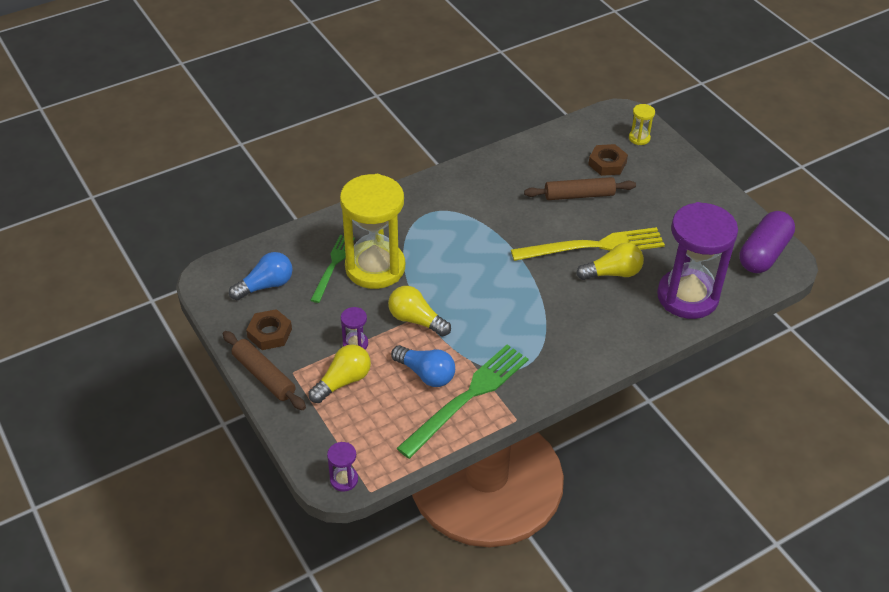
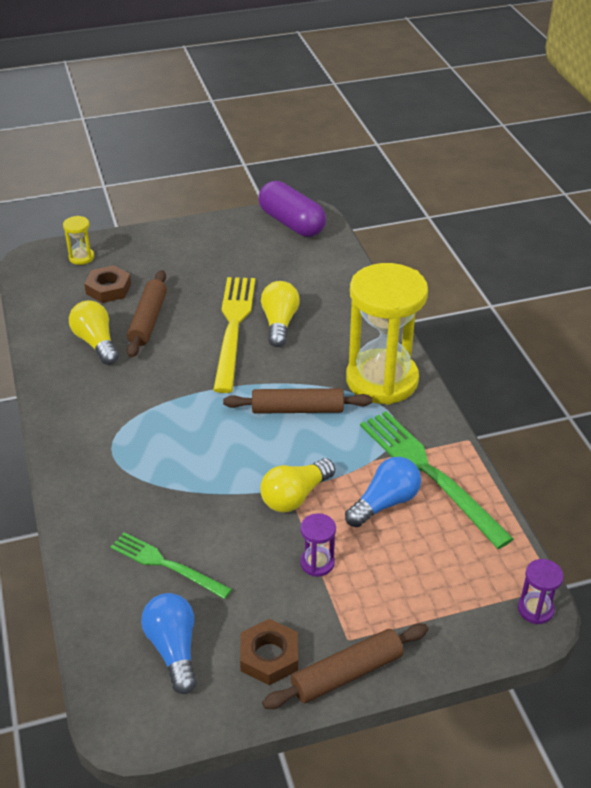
camera: 75 degrees left, 5 degrees down
yellow light bulb [309,344,371,403] -> yellow light bulb moved to [69,300,118,365]
yellow hourglass [340,174,405,289] -> yellow hourglass moved to [346,263,428,405]
purple hourglass [657,202,738,319] -> none
none -> brown rolling pin [223,388,372,414]

